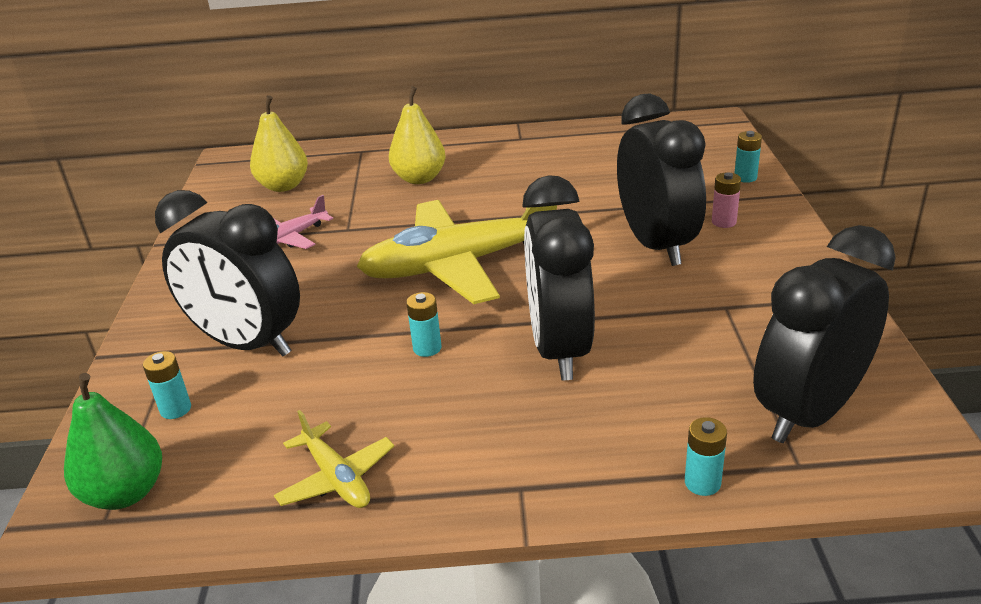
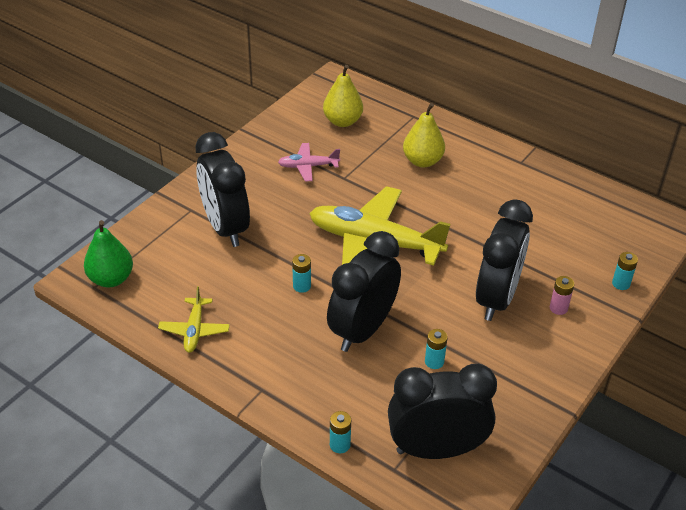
camera: 35 degrees right, 10 degrees up
turquoise battery [143,351,191,419] -> turquoise battery moved to [425,329,448,369]

